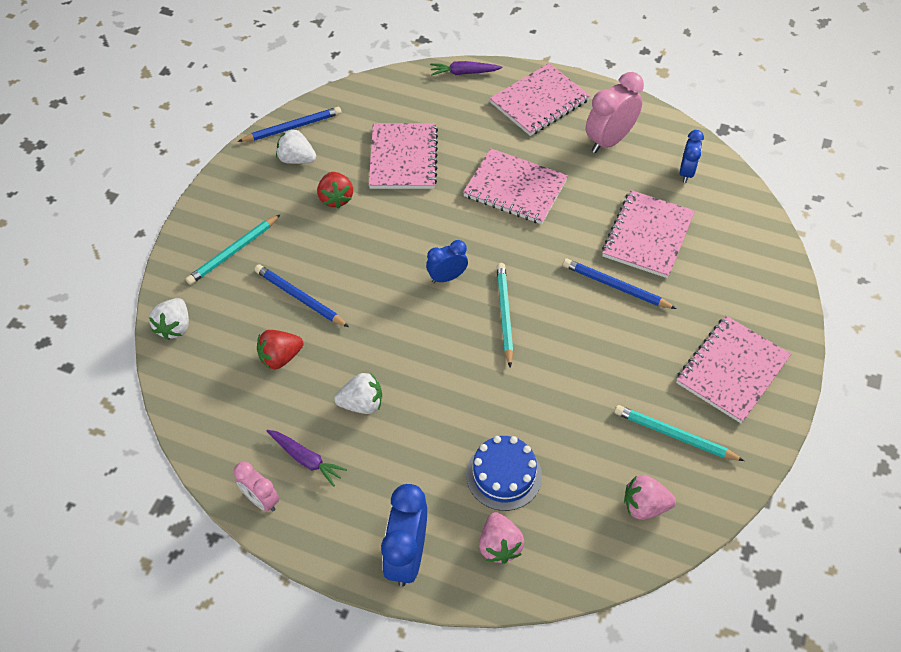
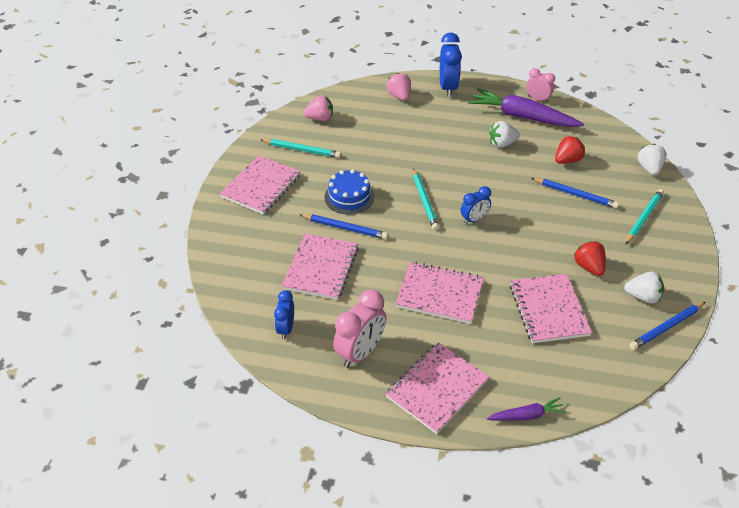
camera: 170 degrees right, 10 degrees down
purple carrot [267,430,347,487] -> purple carrot [469,88,584,127], size x2.02
blue cake [466,436,542,511] -> blue cake moved to [324,169,374,215]

